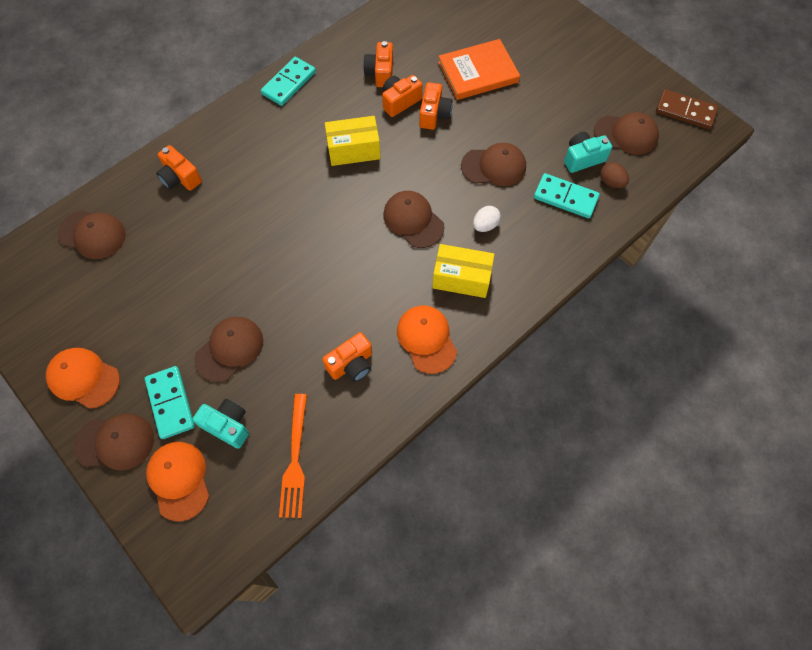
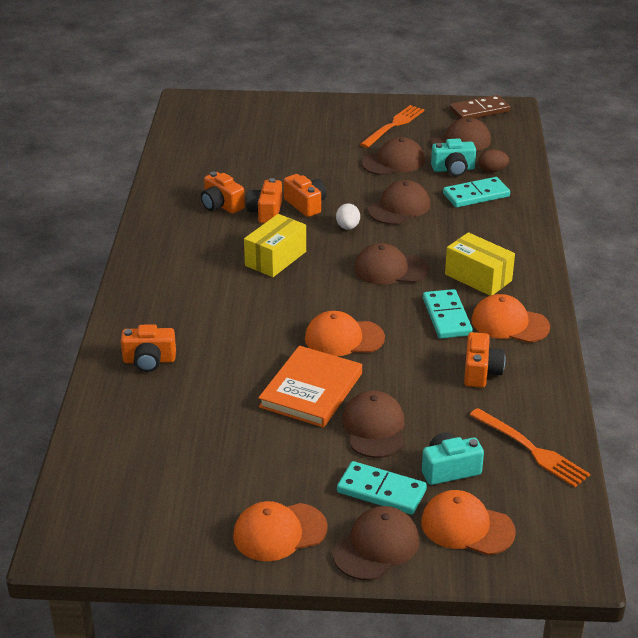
camera: 45 degrees left, 30 degrees down
brown cap [57,210,126,259] -> brown cap moved to [361,137,425,175]
turquoise domino [261,57,316,106] -> turquoise domino moved to [423,289,473,339]
yellow box [432,244,494,298] -> yellow box turned 75 degrees clockwise [445,232,515,296]
orange book [438,39,520,100] -> orange book moved to [258,346,362,428]
white egg [473,206,501,232] -> white egg moved to [336,203,360,230]
turquoise camera [564,132,612,173] -> turquoise camera turned 120 degrees counterclockwise [431,138,476,177]
none -> orange cap [305,311,385,356]
none -> orange fork [360,105,425,148]

